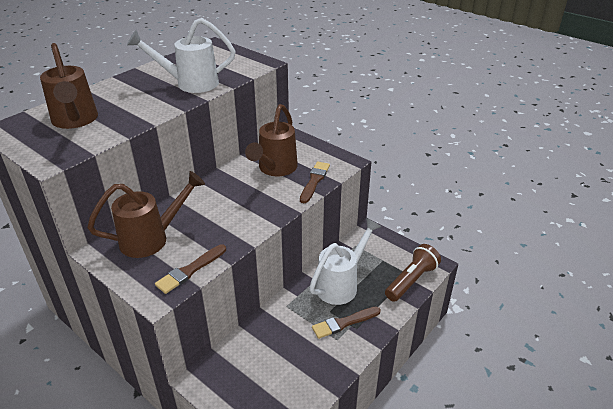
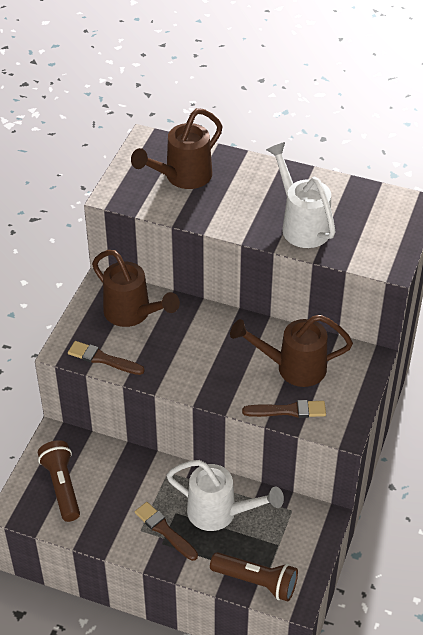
camera: 70 degrees right, 10 degrees up
none -> brown flashlight [38,440,80,522]

